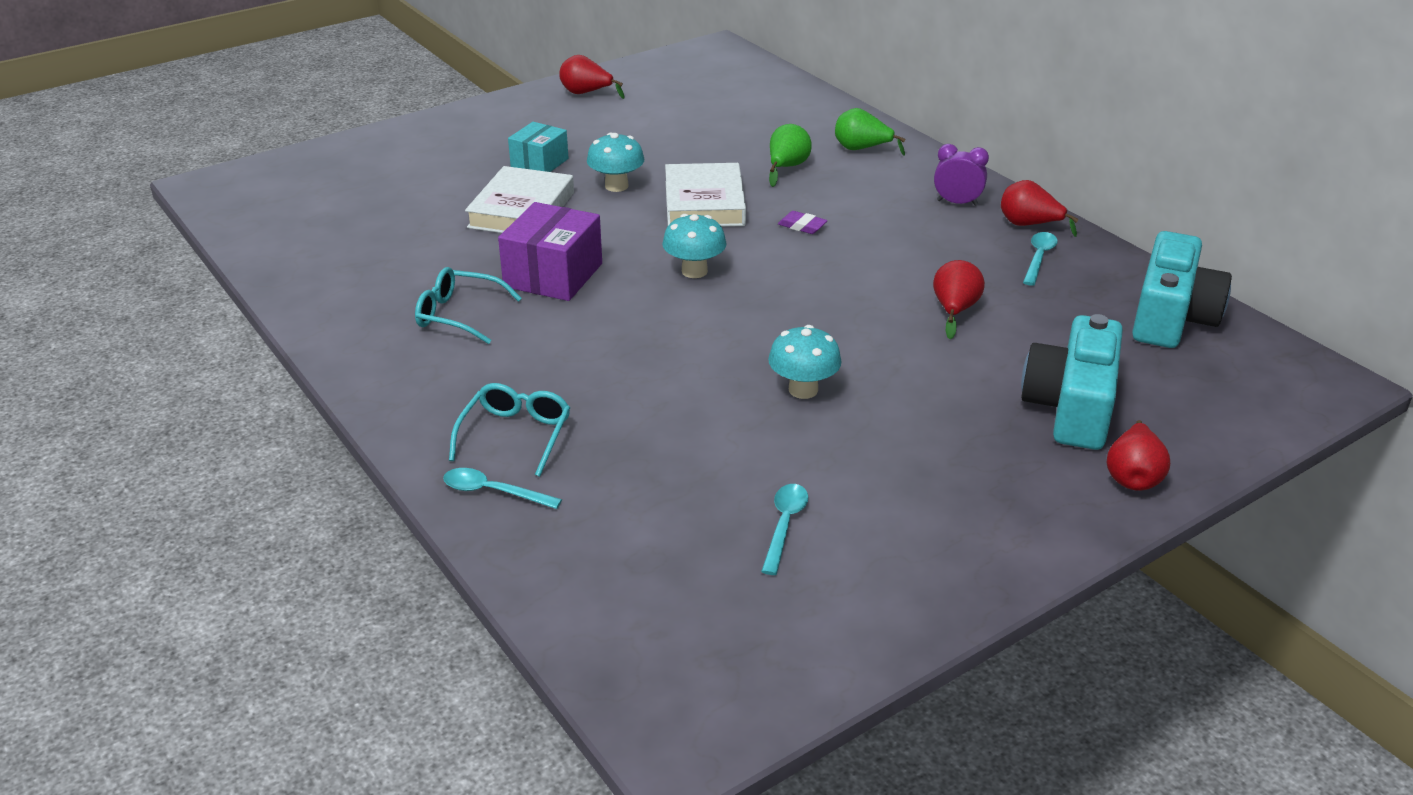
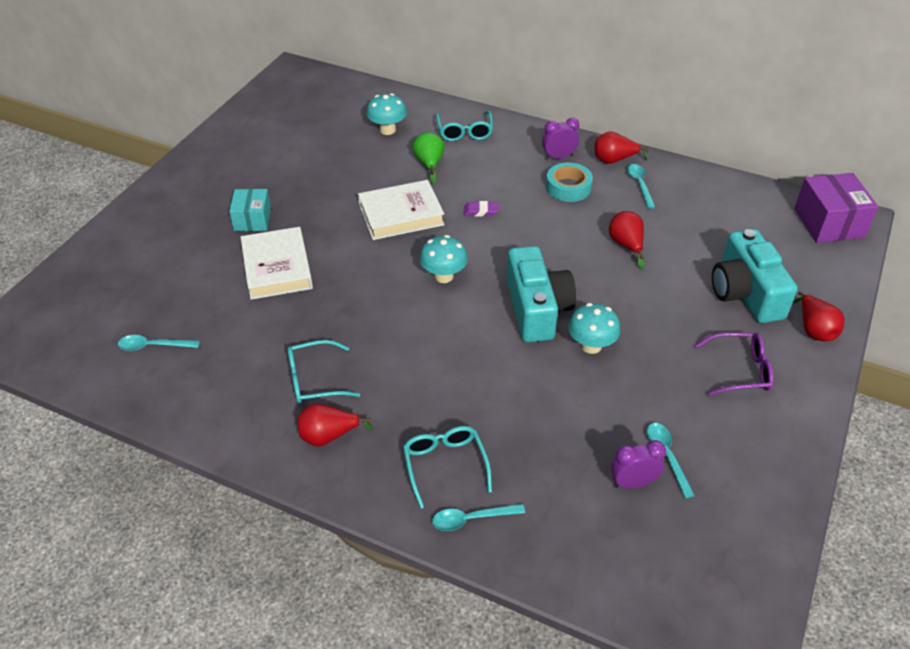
camera: 30 degrees left, 10 degrees up
purple box [498,202,602,301] -> purple box moved to [794,173,878,243]
red pear [559,55,624,99] -> red pear moved to [298,403,373,447]
turquoise mushroom [587,133,644,192] -> turquoise mushroom moved to [367,93,407,135]
white book [665,163,746,227] -> white book turned 75 degrees counterclockwise [358,180,445,240]
green pear [835,108,906,156] -> turquoise glasses [436,111,493,141]
turquoise camera [1132,231,1232,348] -> turquoise camera moved to [507,246,576,342]
none -> turquoise spoon [118,335,200,351]
none -> turquoise tape [546,163,593,202]
none -> purple clock [611,440,666,489]
none -> purple glasses [695,332,774,396]

